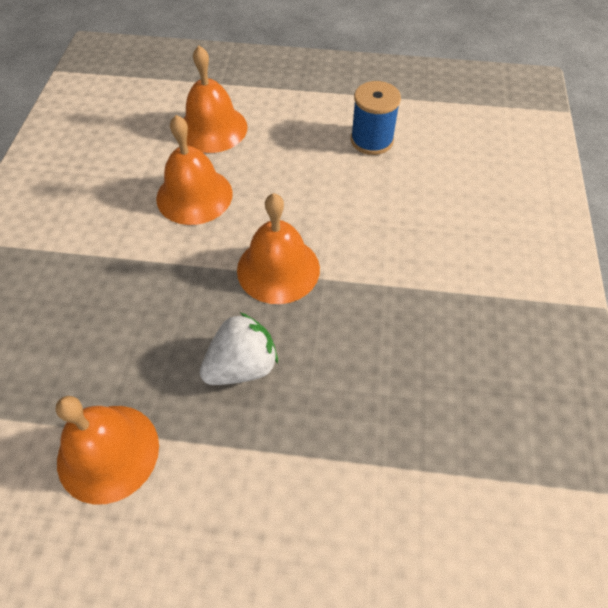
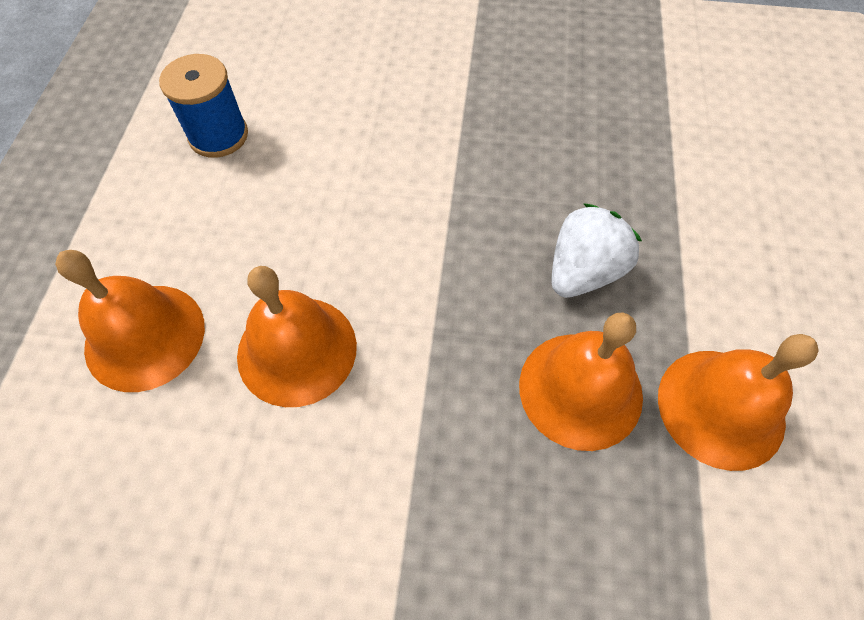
camera: 90 degrees left, 5 degrees up
white strawberry [200,312,278,385] -> white strawberry turned 75 degrees clockwise [551,203,642,298]
orange bell [237,193,320,304] -> orange bell moved to [519,313,643,451]

